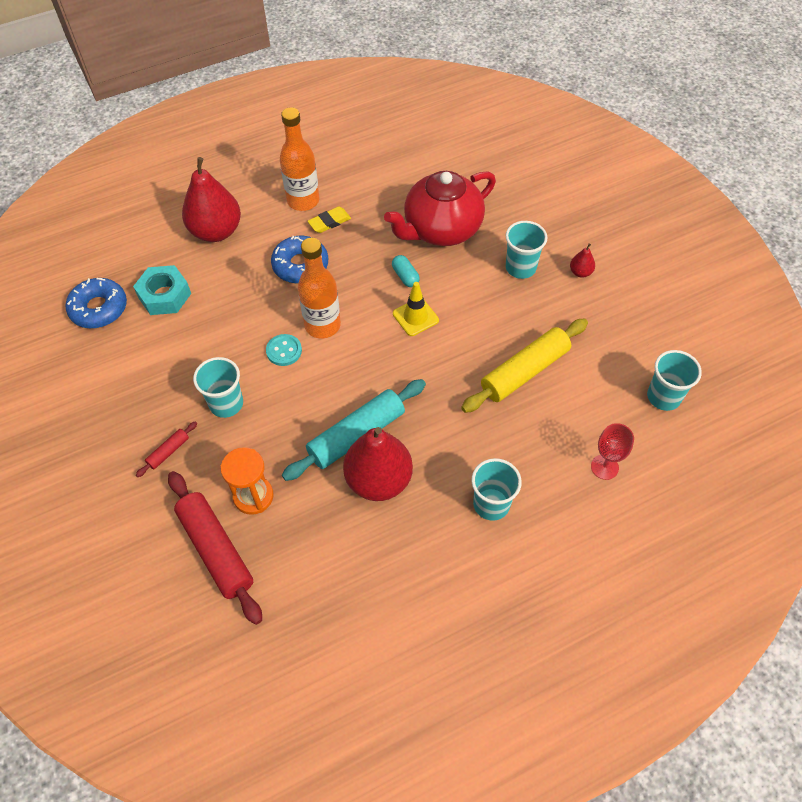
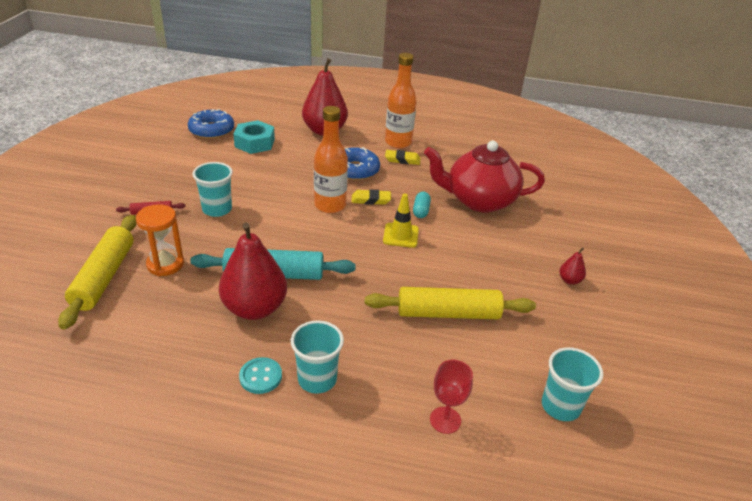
camera: 35 degrees right, 20 degrees down
red rolling pin [168,471,262,625] -> yellow rolling pin [58,215,136,330]
turquoise button [266,334,302,366] -> turquoise button moved to [239,357,282,394]
turquoise cup [506,221,548,279] -> none
none -> yellow eraser [352,189,391,205]

